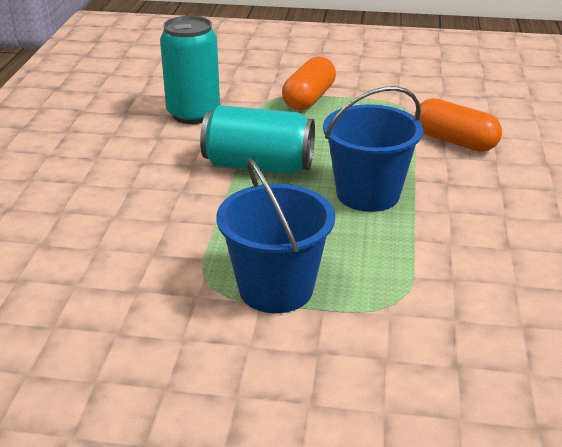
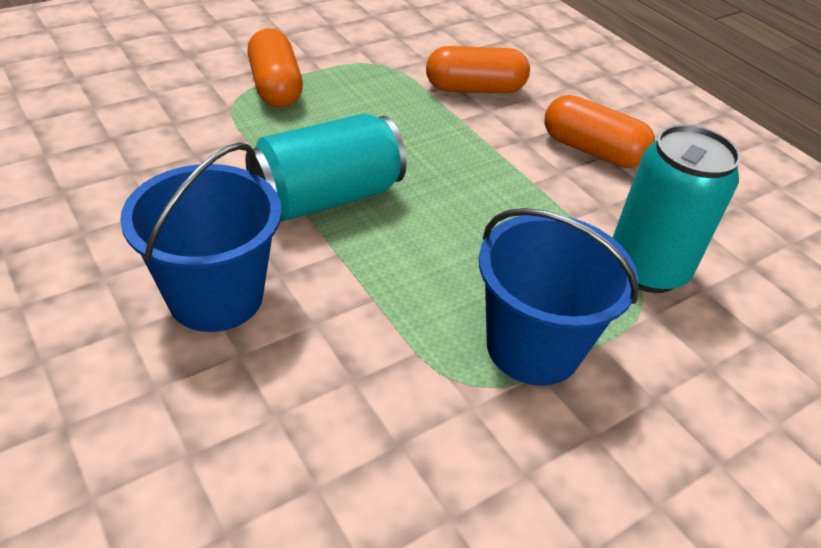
camera: 45 degrees left, 10 degrees up
turquoise can [160,16,220,124] -> turquoise can moved to [613,125,741,293]
blue bucket [323,86,423,212] -> blue bucket moved to [120,142,282,332]
none -> orange capsule [545,95,655,168]

